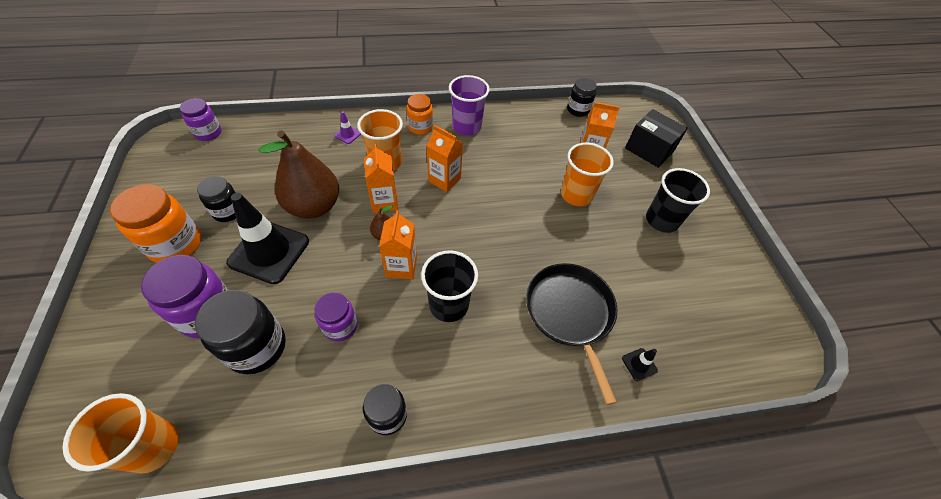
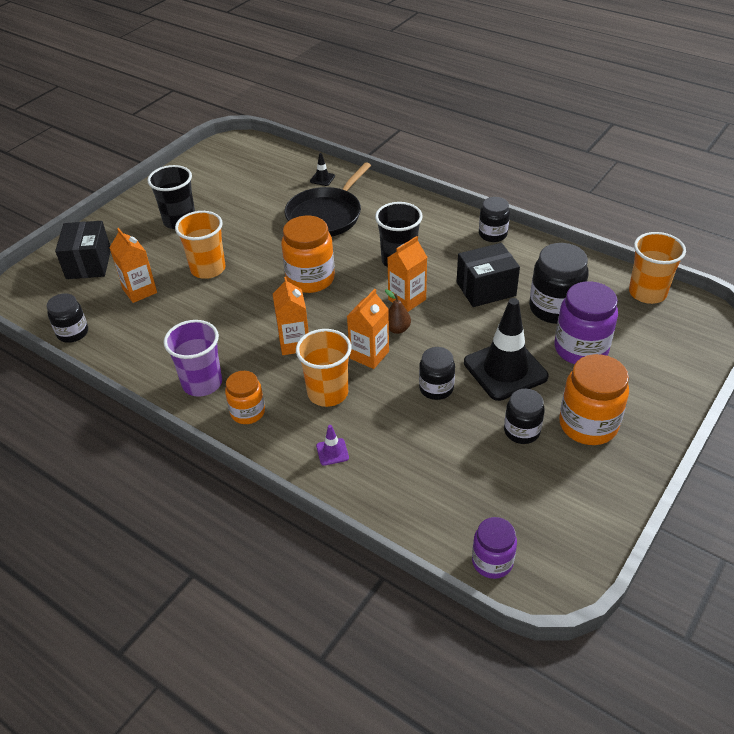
camera: 130 degrees left, 10 degrees down
brown pear [258,130,339,219] -> black jar [419,347,455,400]
purple jar [314,292,358,342] -> black box [457,243,520,307]
none -> orange jar [281,216,335,293]

